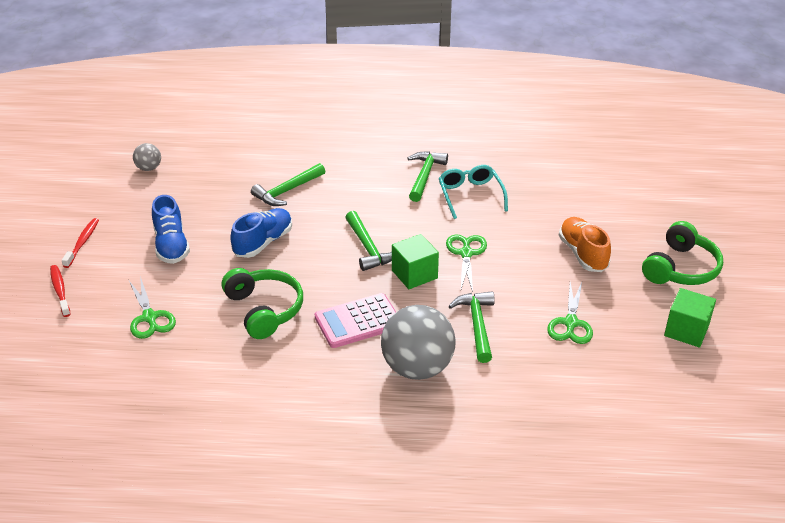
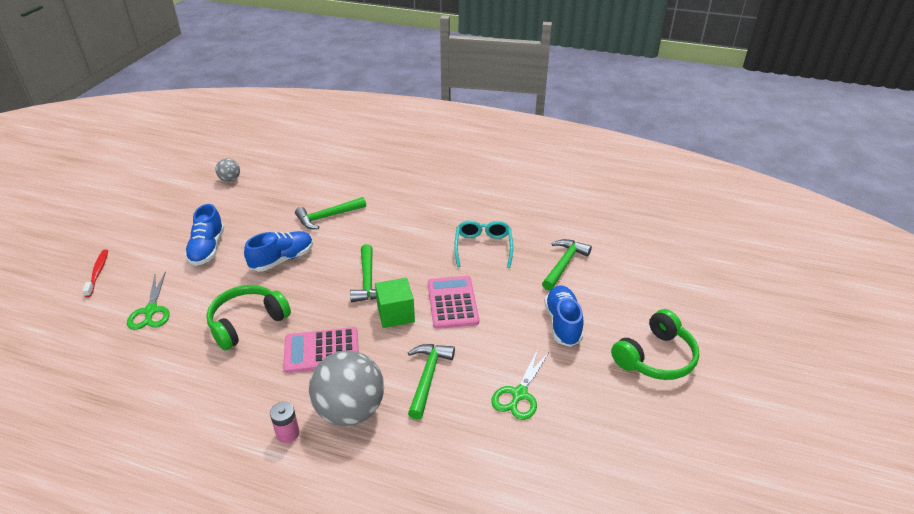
camera: 15 degrees right, 0 degrees up
red toothbrush [62,218,99,268] -> none
green headphones [222,268,303,339] -> green headphones turned 120 degrees counterclockwise [206,285,291,350]
green hammer [408,151,448,202] -> green hammer moved to [542,239,592,291]
green scissors [446,234,487,292] -> pink calculator [428,276,479,329]
orange shoe [559,217,611,272] -> blue shoe [545,285,584,347]
green cube [664,288,716,348] -> none
none -> pink battery [270,402,300,443]

